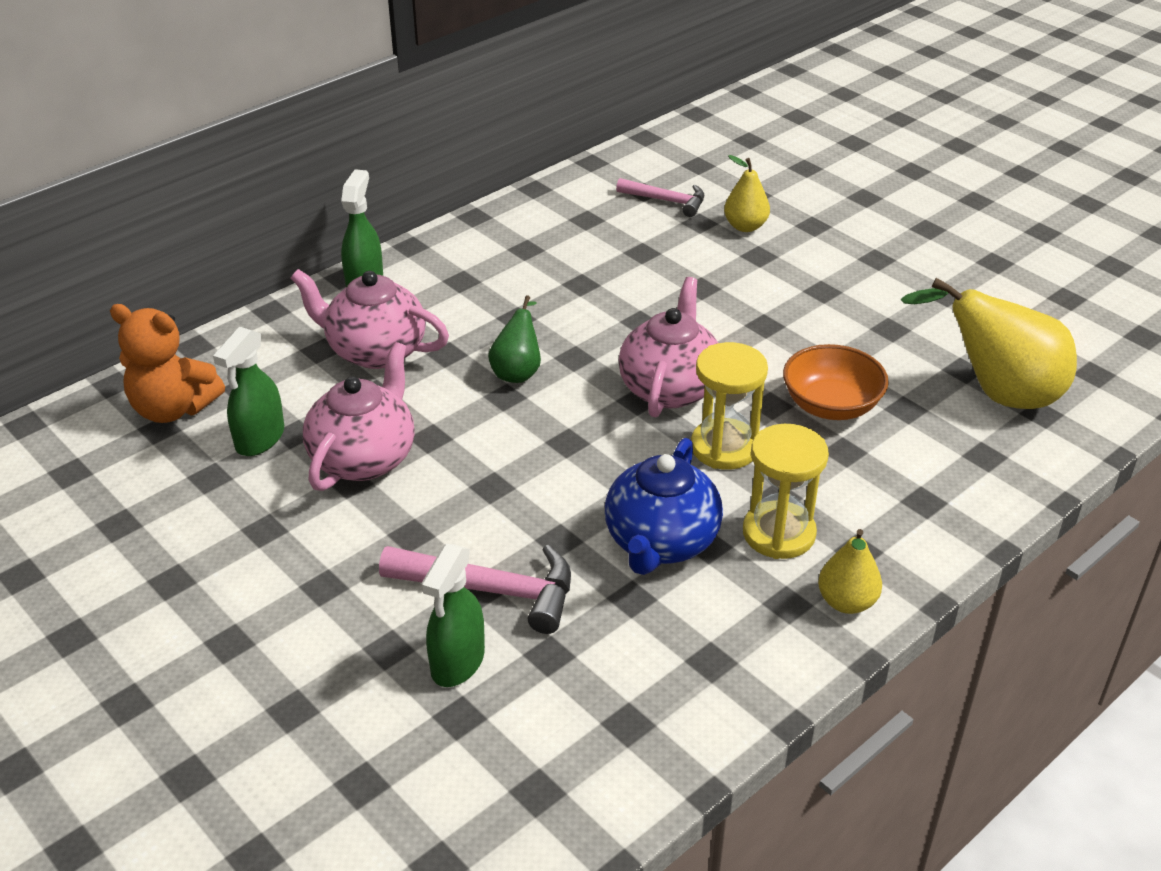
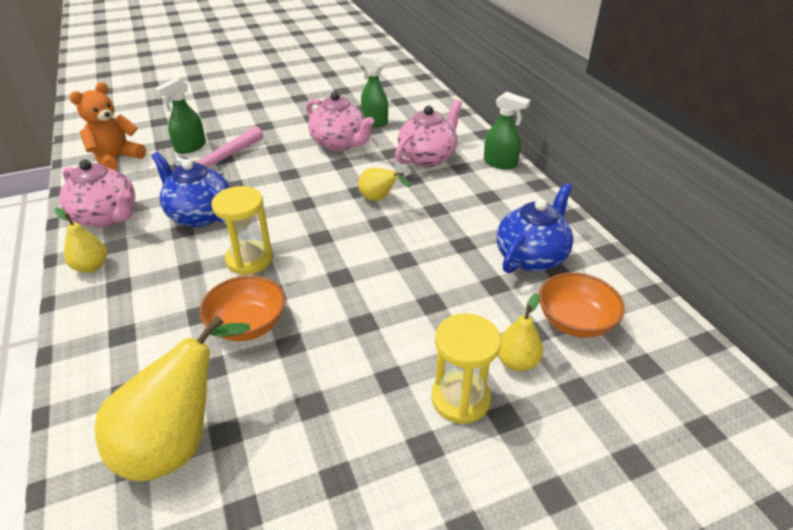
camera: 110 degrees right, 0 degrees up
orange teddy bear [110,304,225,423] -> orange teddy bear moved to [69,82,146,170]
green spray bottle [421,544,485,687] -> green spray bottle turned 90 degrees counterclockwise [154,78,206,154]
green pear [488,295,541,383] -> yellow pear [358,168,410,201]
pink hammer [616,178,704,217] -> orange bowl [539,273,625,338]
pink teapot [618,277,718,417] -> pink teapot moved to [59,159,135,228]
yellow hourglass [743,424,829,559] -> yellow hourglass moved to [431,313,501,424]
none -> blue teapot [497,183,574,273]

